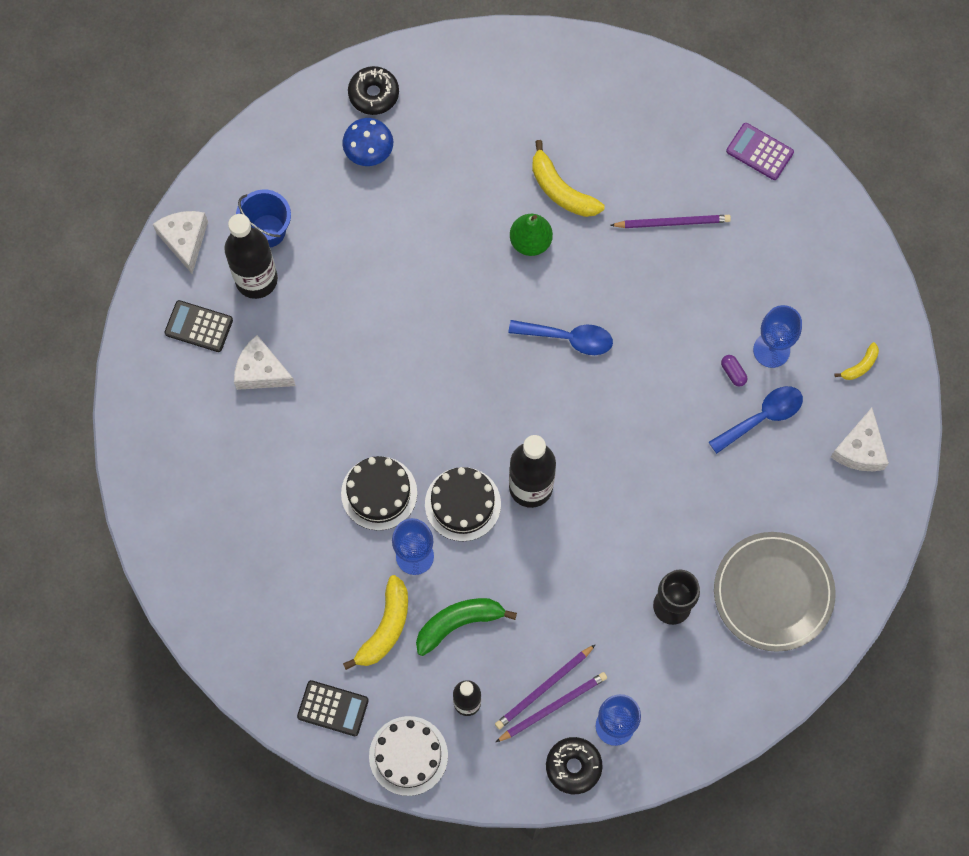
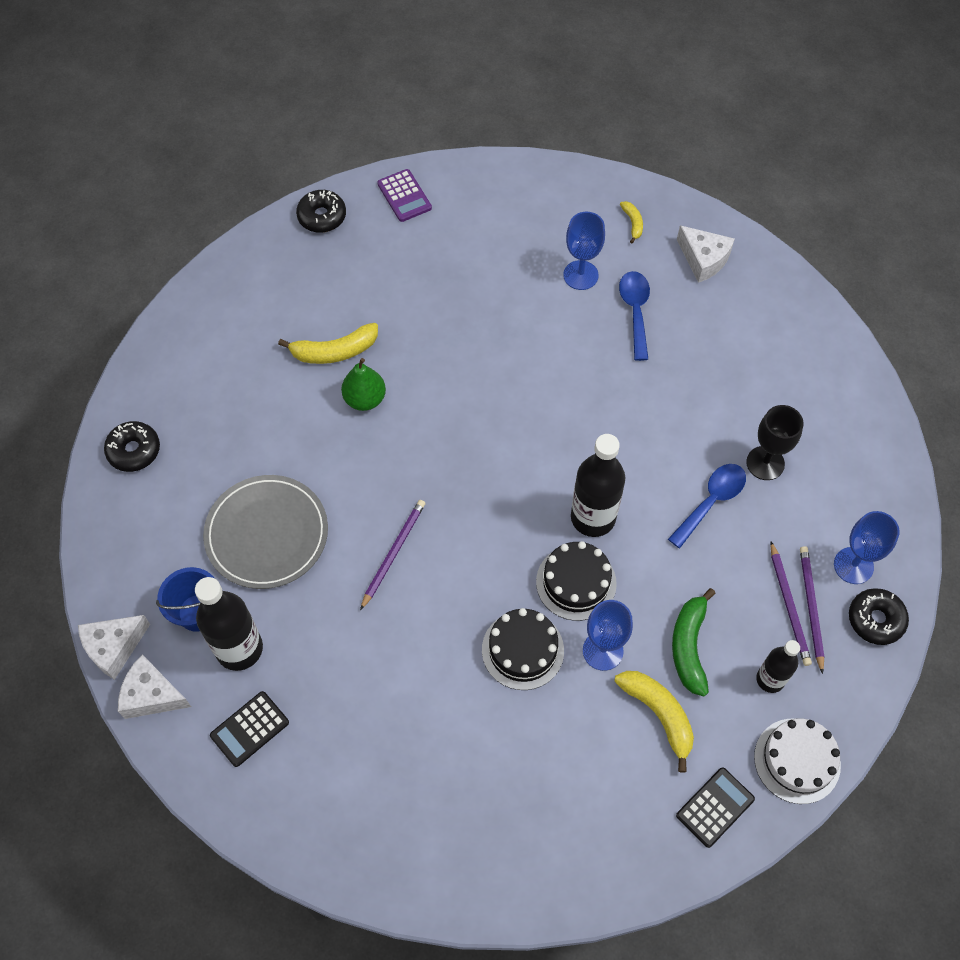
camera: 60 degrees left, 10 degrees down
white cheese [234,335,296,390] -> white cheese moved to [78,615,150,680]
blue mushroom [342,118,393,166] -> none
blue spoon [508,320,613,355] -> blue spoon moved to [668,464,746,548]
purple pencil [610,215,731,228] -> purple pencil moved to [360,500,425,610]
grey plate [714,532,836,652] -> grey plate moved to [203,475,328,589]
purple capsule [721,355,747,387] -> none
purple calculator [726,123,794,180] -> purple calculator turned 90 degrees counterclockwise [377,169,432,222]
none -> black donut [296,190,346,233]

